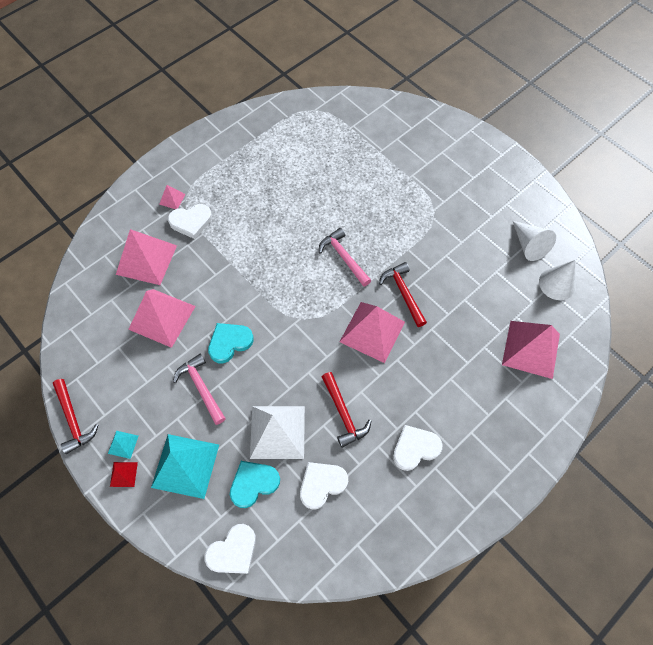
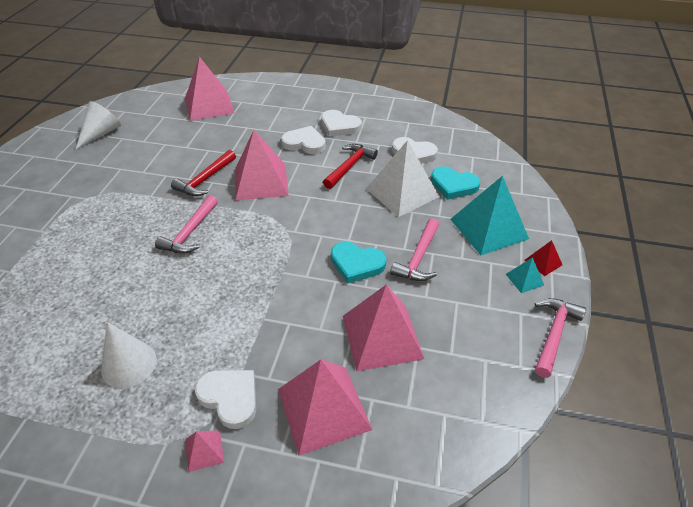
camera: 125 degrees left, 20 degrees down
red hammer [53,379,98,454] -> pink hammer [535,298,586,378]
white heart [204,524,256,574] -> white heart moved to [281,126,326,154]
white cone [539,260,576,300] -> white cone moved to [101,322,156,388]

